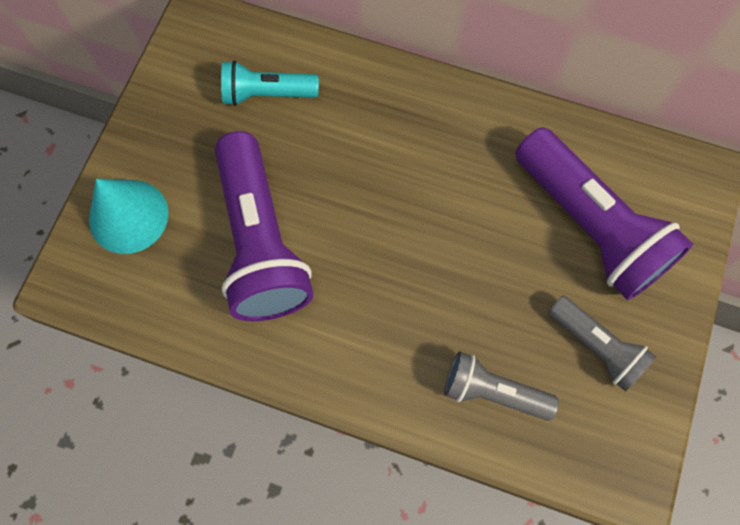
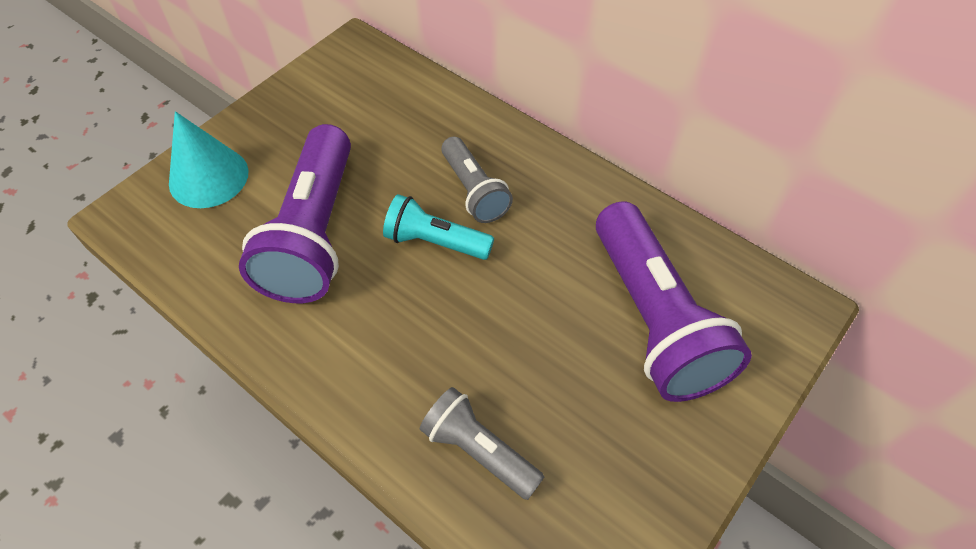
camera: 20 degrees right, 15 degrees down
turquoise flashlight [221,60,319,106] -> turquoise flashlight moved to [383,194,494,260]
grey flashlight [548,296,656,392] -> grey flashlight moved to [441,137,513,223]

